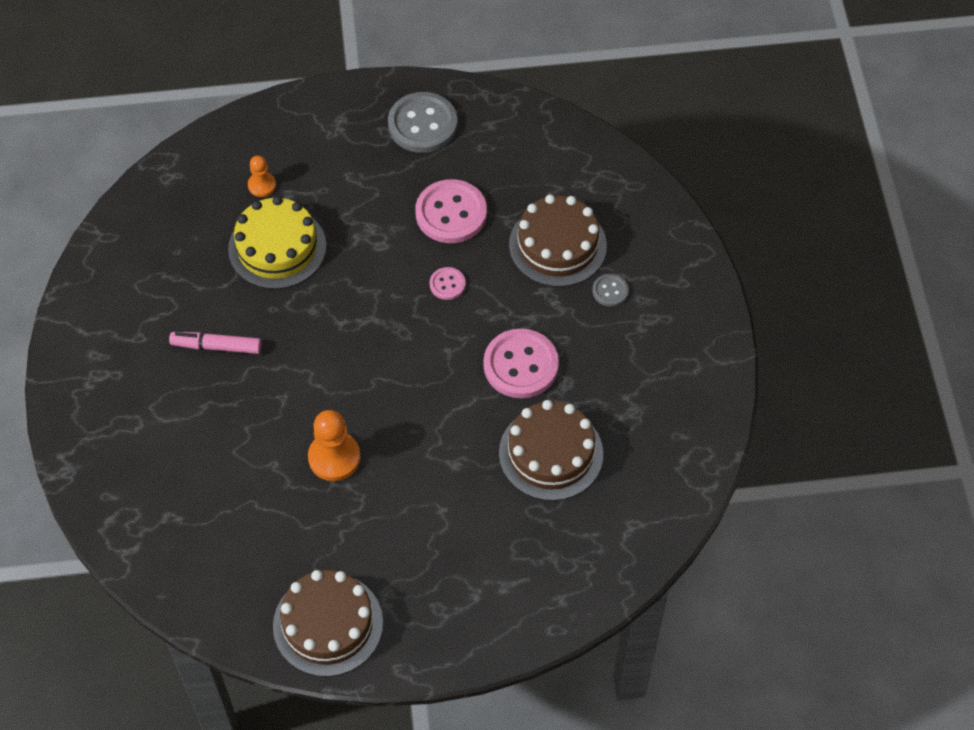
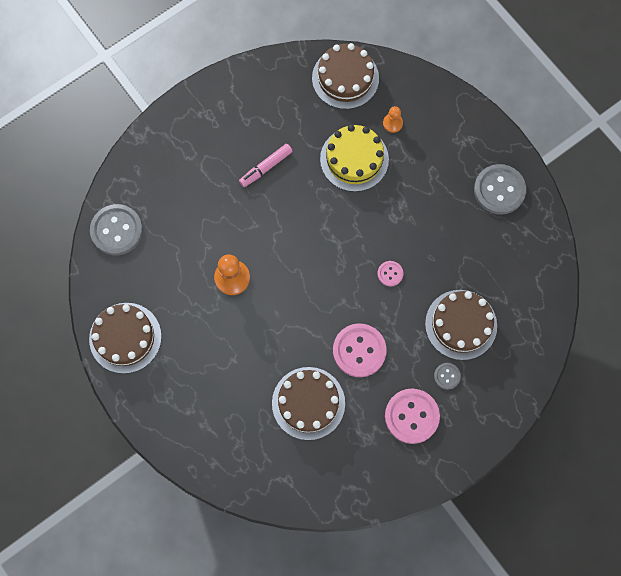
camera: 60 degrees right, 15 degrees up
pink marker [169,332,261,354] -> pink marker turned 105 degrees counterclockwise [239,144,293,187]
pink button [415,179,487,243] -> pink button moved to [385,389,440,444]
none -> grey button [90,204,143,255]
none -> brown cake [312,43,379,109]

